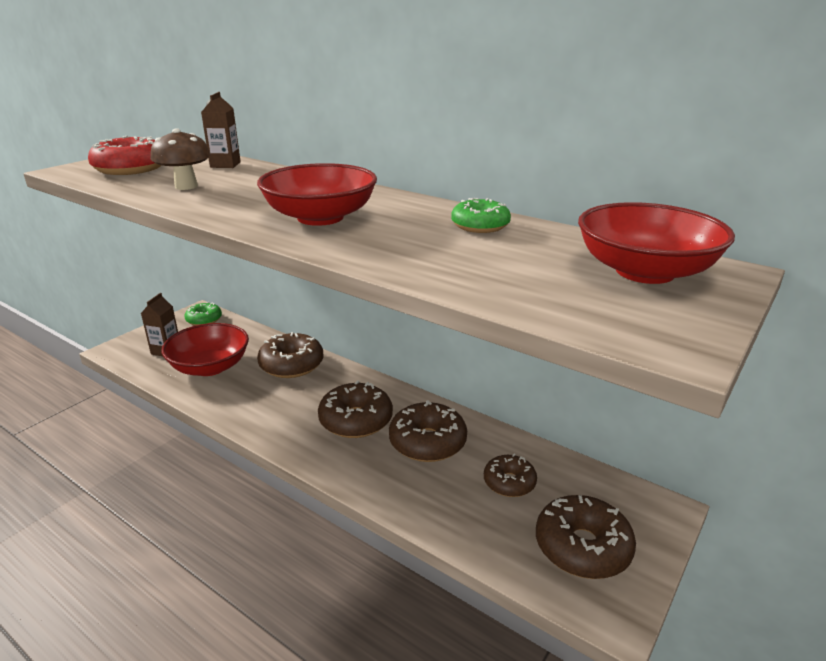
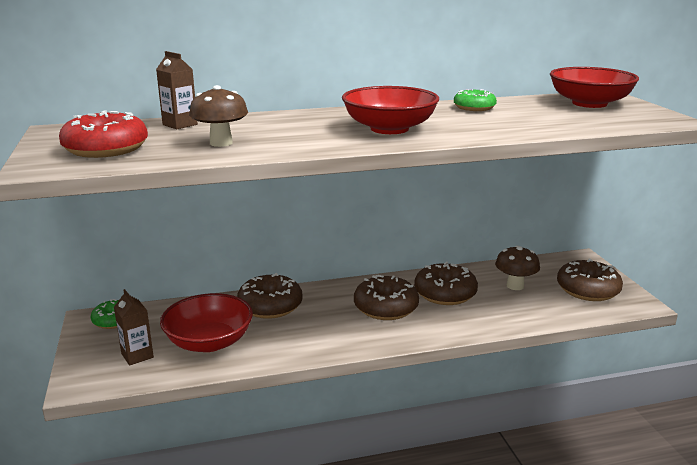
camera: 50 degrees left, 5 degrees down
brown donut [484,454,537,497] -> brown mushroom [495,246,540,290]

